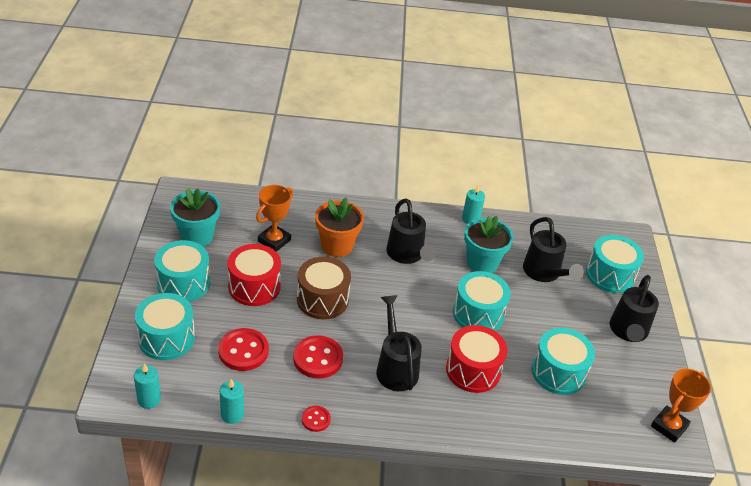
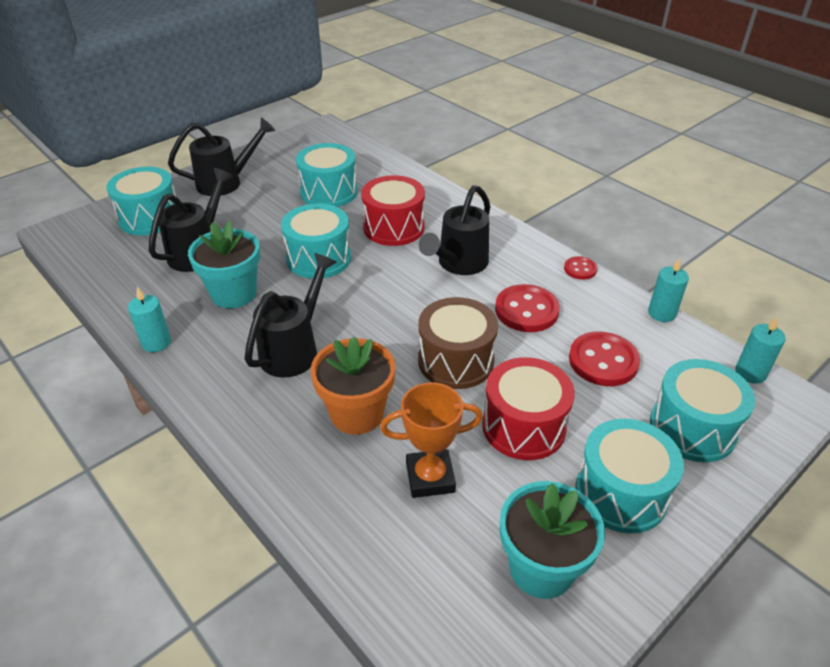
camera: 130 degrees left, 0 degrees up
orange trophy [651,369,711,443] -> none

